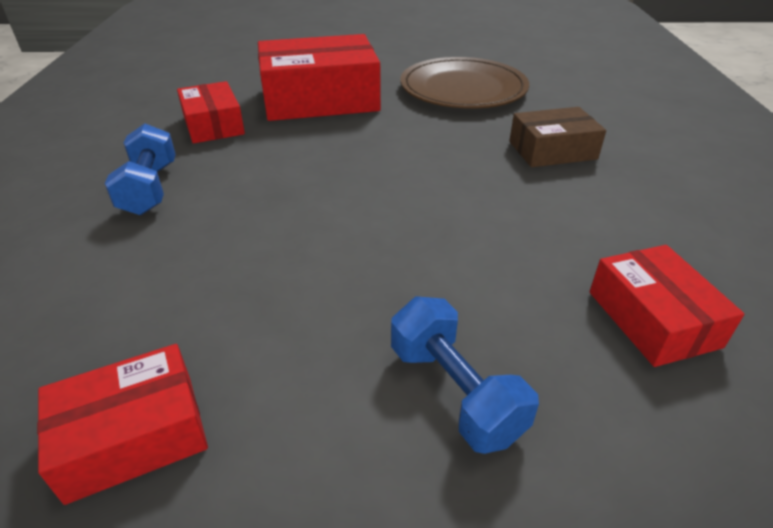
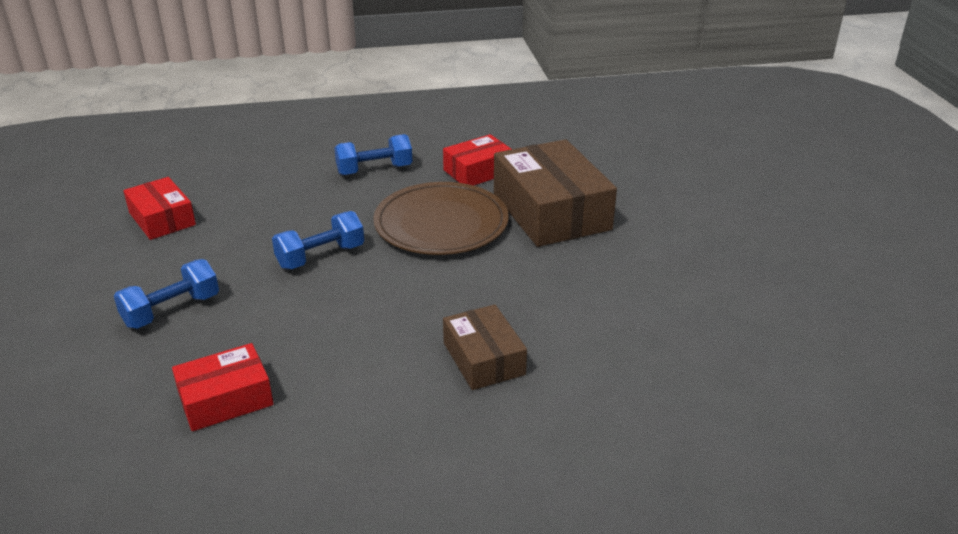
camera: 80 degrees right, 5 degrees down
red box [258,34,381,121] -> brown box [494,139,617,247]
brown plate [401,57,529,109] -> brown plate moved to [373,182,509,255]
none -> blue dumbbell [272,211,364,269]

